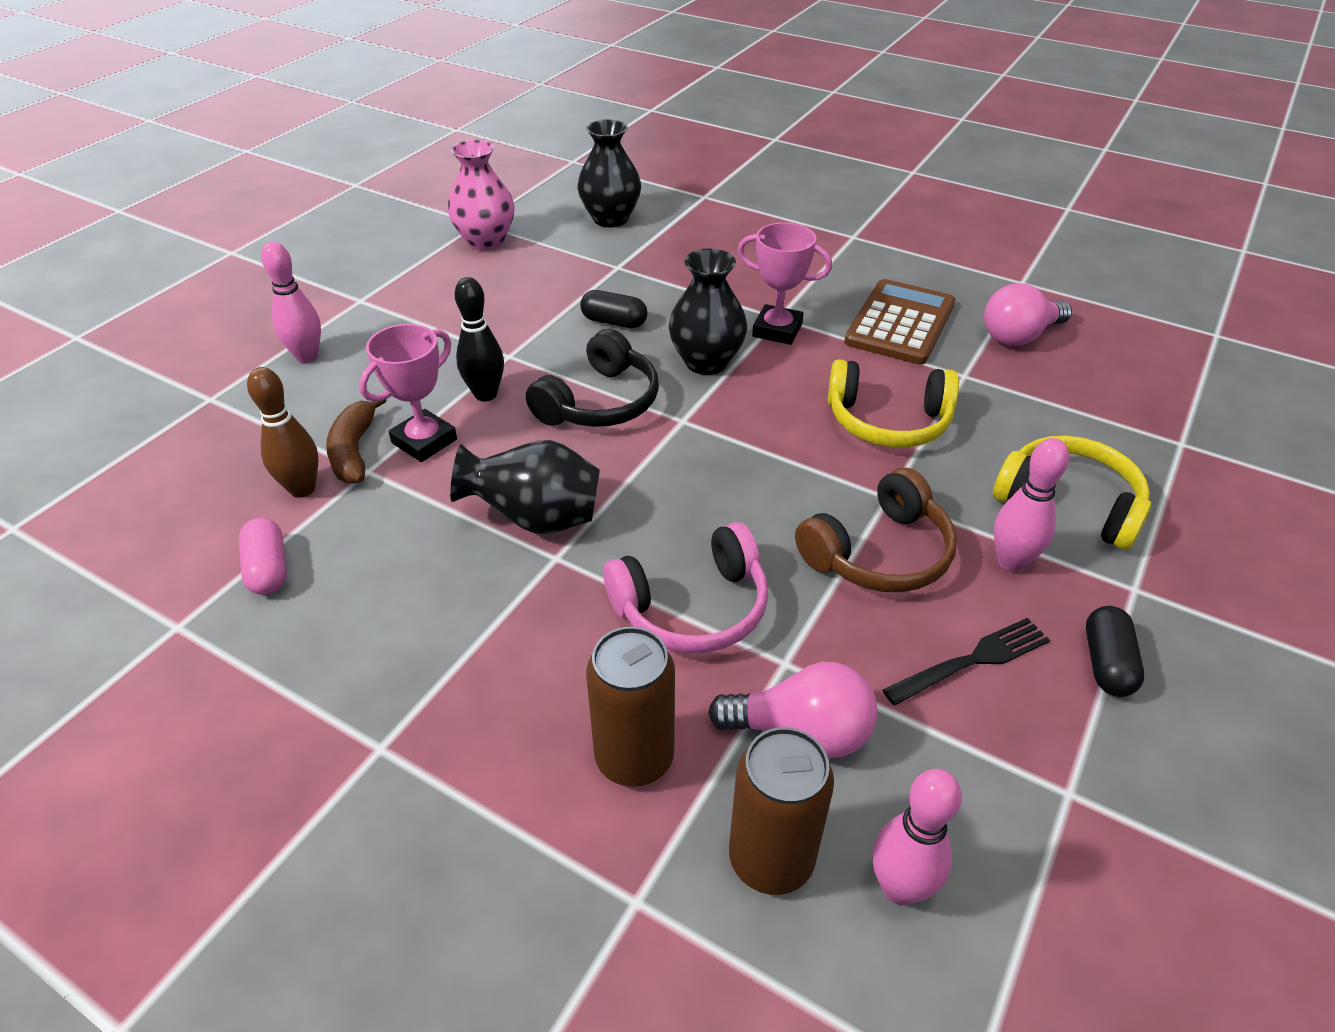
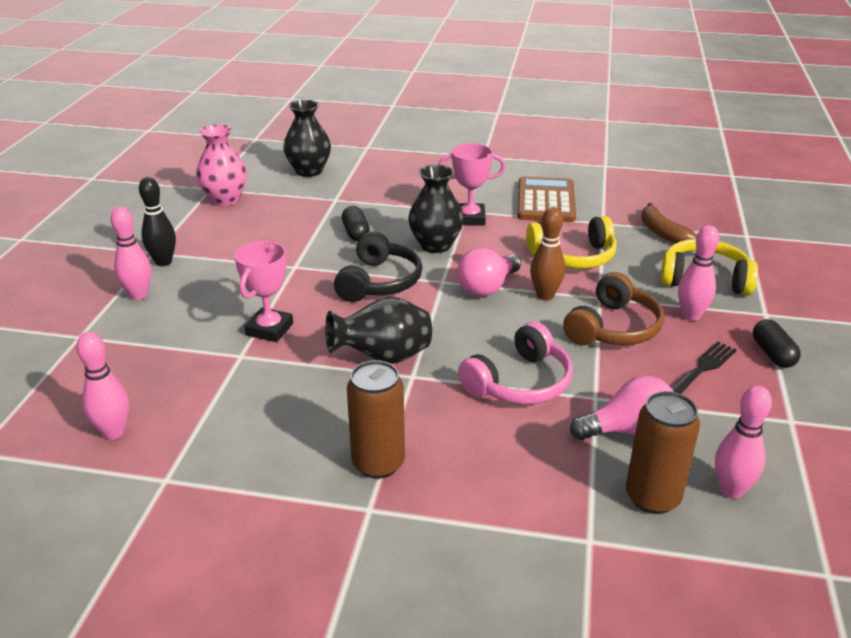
camera: 20 degrees left, 10 degrees down
pink capsule [239,518,287,595] -> none
brown bowling pin [247,367,319,498] -> brown bowling pin moved to [530,207,565,300]
brown banana [326,399,386,484] -> brown banana moved to [641,203,697,244]
black bowling pin [455,277,504,401] -> black bowling pin moved to [139,177,176,266]
black capsule [580,290,648,328] -> black capsule turned 75 degrees clockwise [342,206,370,241]
brown can [586,627,675,787] -> brown can moved to [347,360,405,479]
pink light bulb [984,283,1072,346] -> pink light bulb moved to [457,248,521,297]
none -> pink bowling pin [76,332,129,440]

